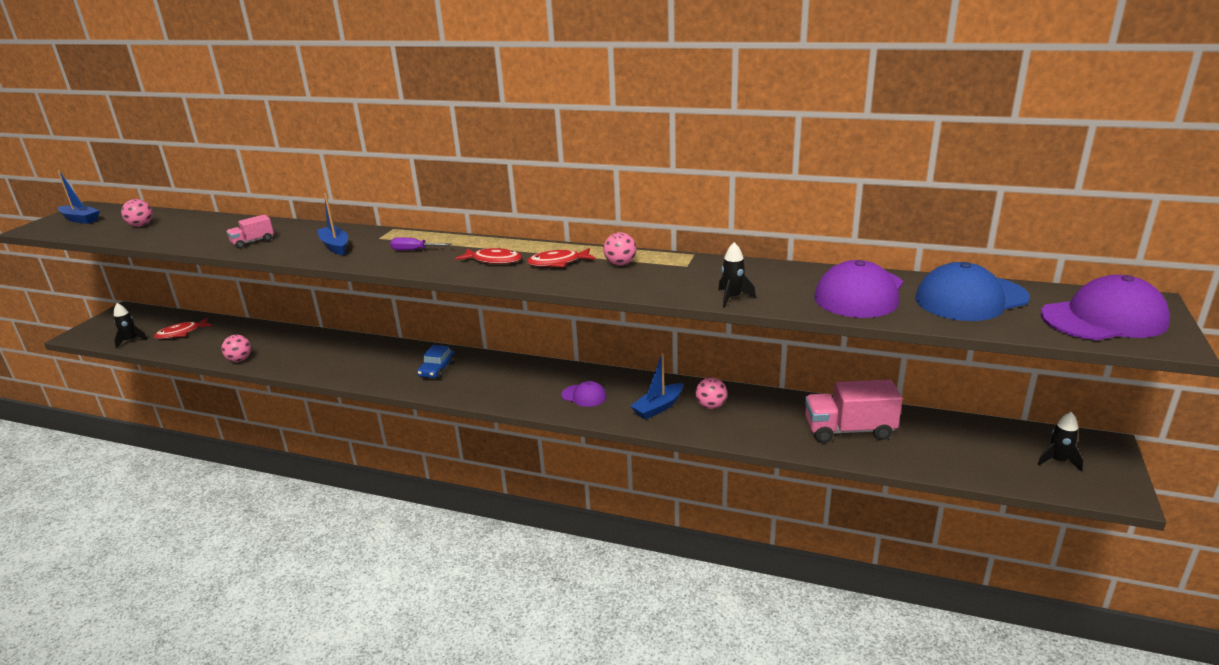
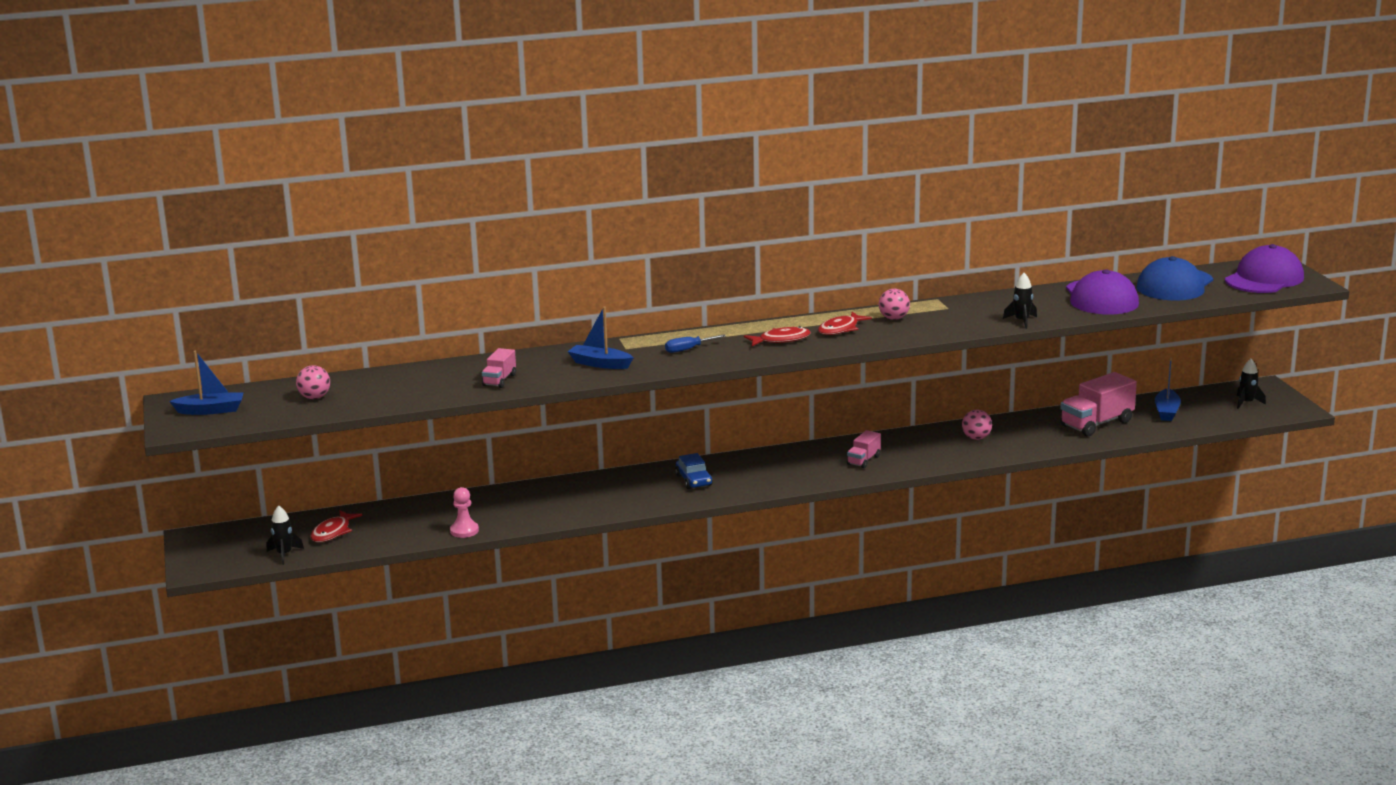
camera: 35 degrees left, 5 degrees down
pink ball [221,335,251,362] -> pink pawn [450,487,479,538]
purple screwdriver [390,237,452,251] -> blue screwdriver [665,335,726,353]
purple cap [561,381,607,407] -> pink truck [847,430,881,468]
blue boat [630,353,683,420] -> blue boat moved to [1155,357,1181,421]

